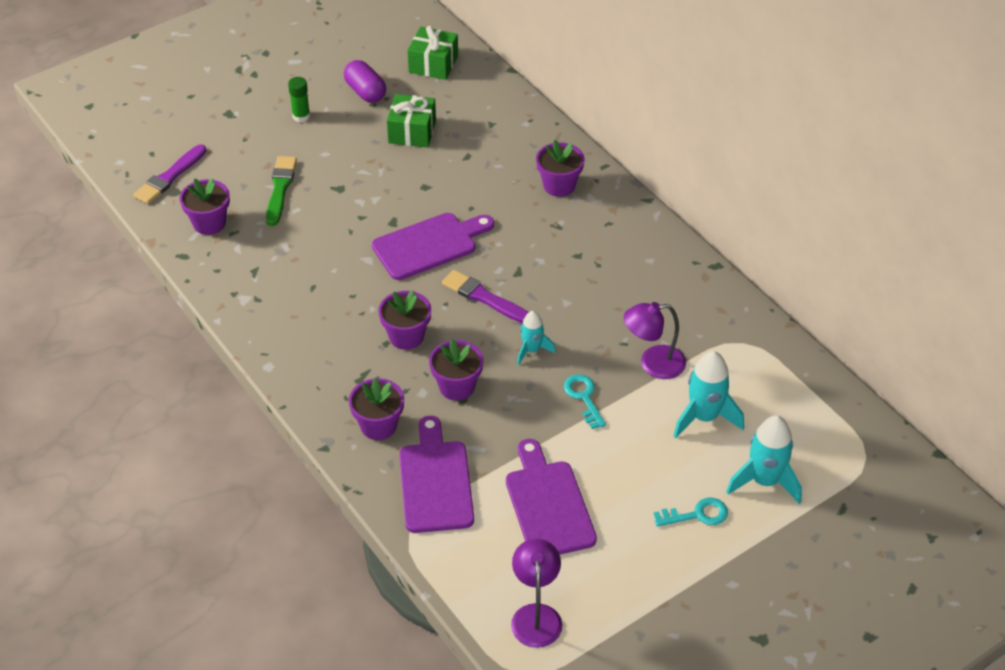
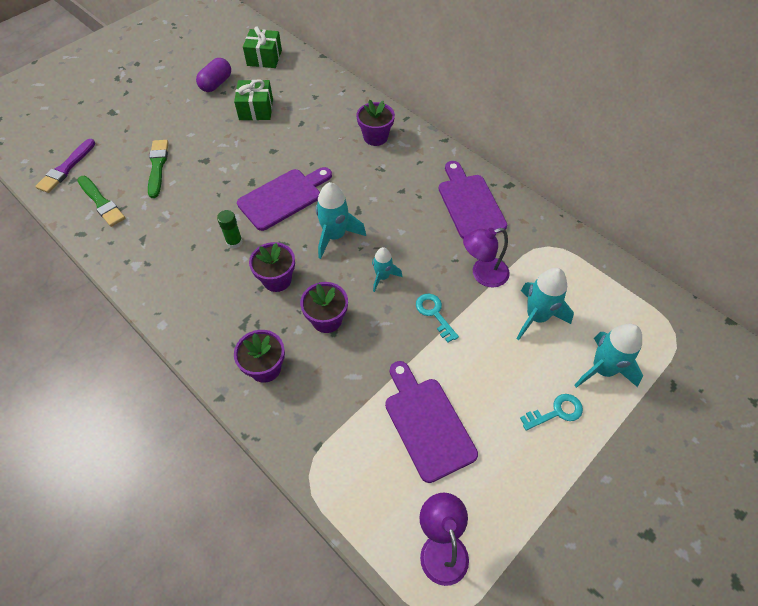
camera: 10 degrees left, 10 degrees up
purple flower pot [180,178,230,235] -> green brush [77,176,125,227]
green glue stick [288,77,310,122] -> green glue stick moved to [217,210,243,249]
purple capsule [344,60,386,103] -> purple capsule turned 75 degrees clockwise [196,58,231,92]
purple cutting board [399,416,474,533] -> purple cutting board moved to [439,161,507,239]
purple brush [442,270,529,323] -> turquoise rocket [316,182,366,259]

